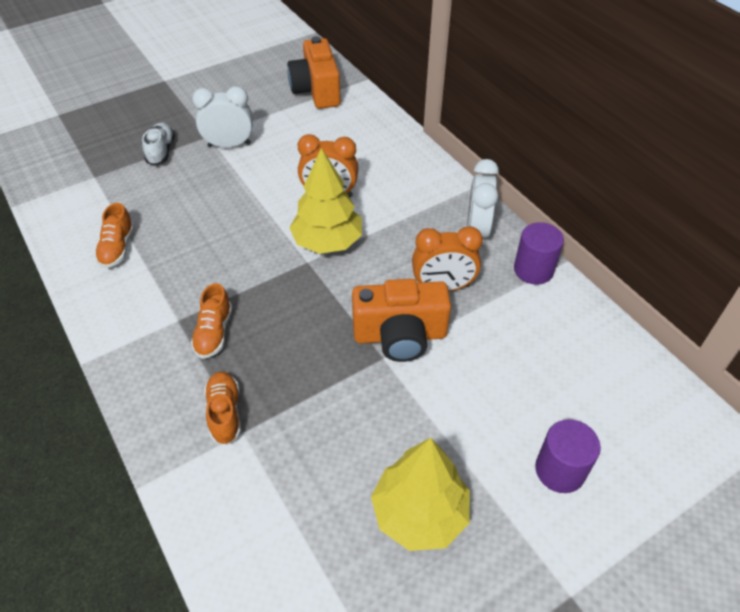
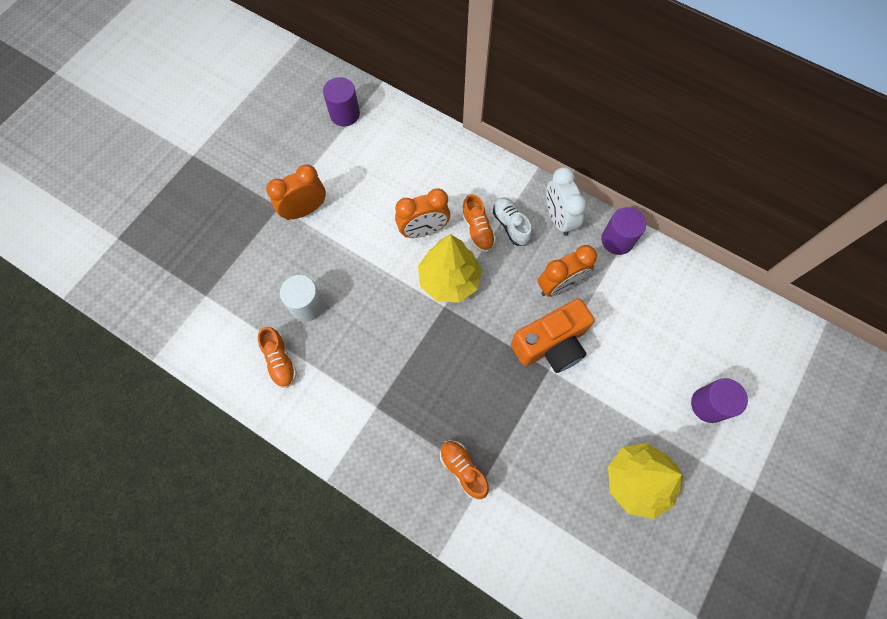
camera: 25 degrees left, 20 degrees up
white shoe [142,122,175,165] -> white shoe moved to [493,197,532,246]
orange shoe [191,283,232,359] -> orange shoe moved to [461,194,496,252]
white clock [192,86,253,148] -> orange clock [266,164,326,220]
orange camera [287,36,341,109] -> purple cylinder [323,77,360,126]
none -> white cylinder [280,275,324,322]

